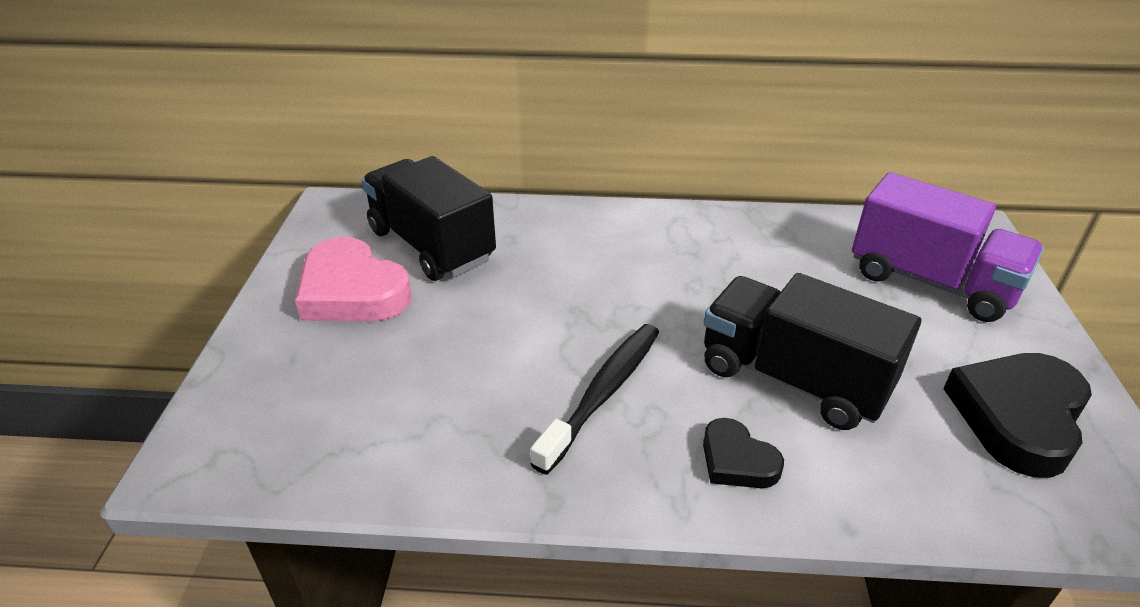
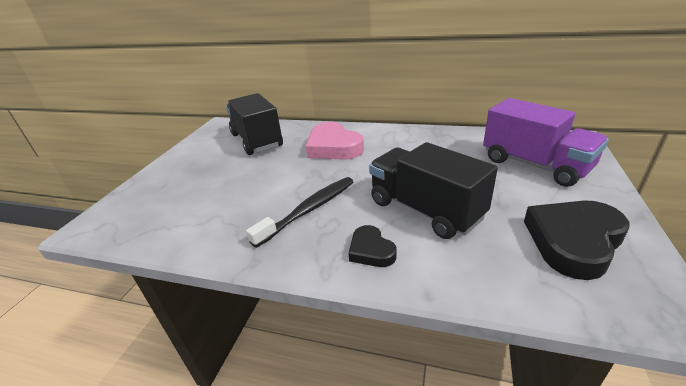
camera: 15 degrees right, 5 degrees down
pink heart [295,237,412,321] -> pink heart moved to [306,122,364,160]

